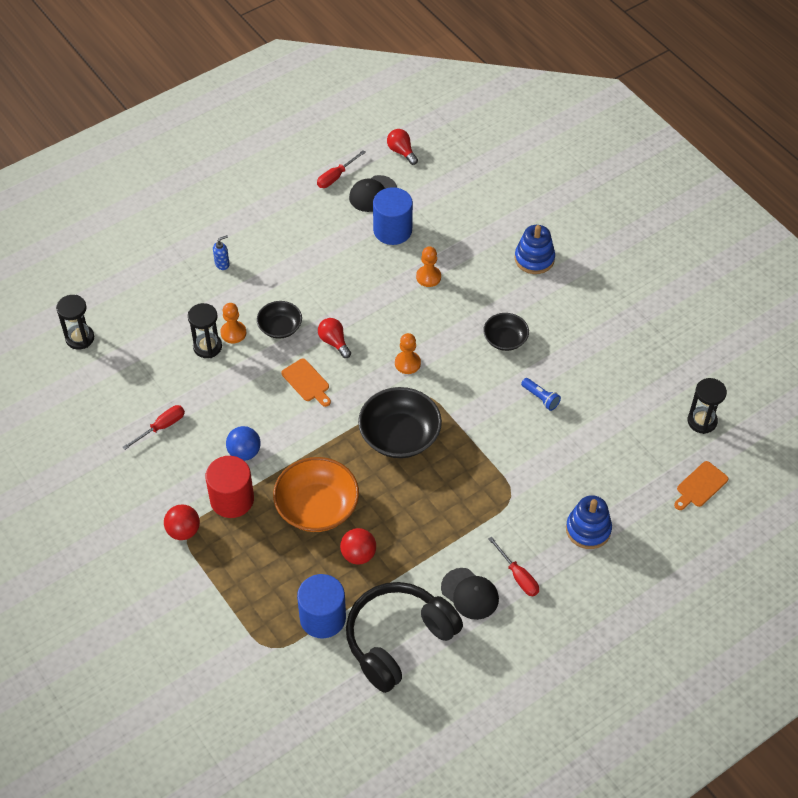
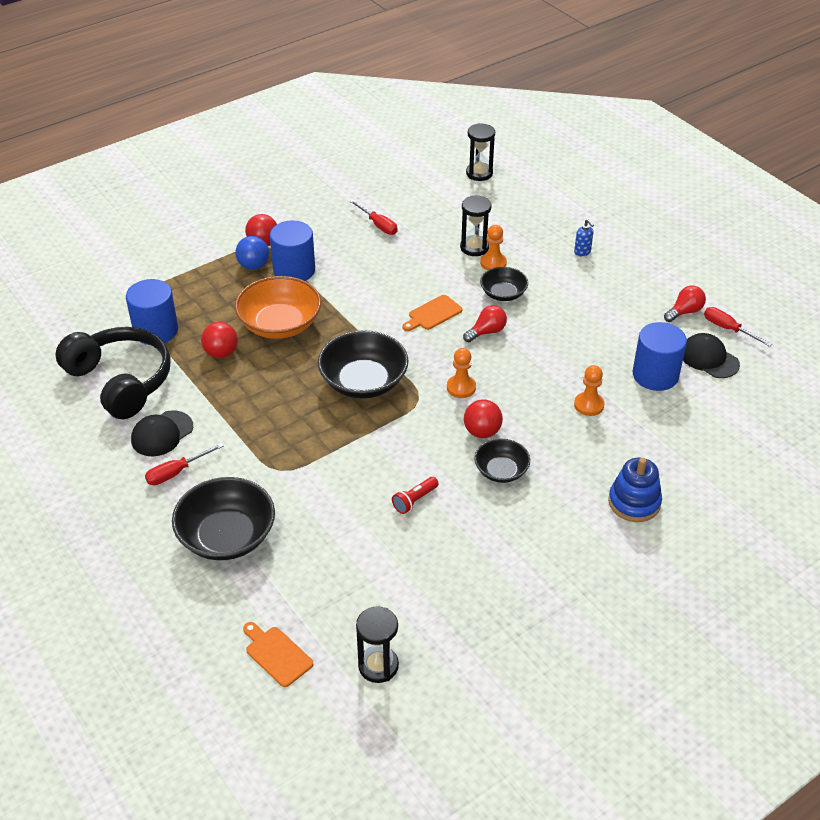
camera: 90 degrees right, 10 degrees down
red cylinder [205,456,254,518] -> blue cylinder [270,220,315,281]
blue ball [226,426,261,461] -> blue ball moved to [235,236,269,270]
red light bulb [387,129,418,165] -> red light bulb moved to [664,286,706,322]
blue flashlight [521,378,561,411] -> red flashlight [392,477,439,514]
blue stacking toy [566,495,612,549] -> black bowl [172,477,275,560]
none -> red ball [464,399,503,438]

